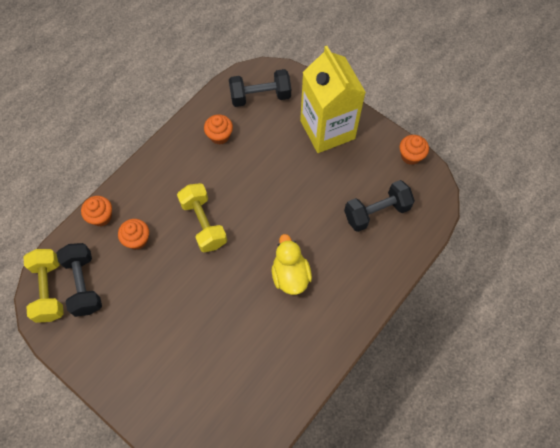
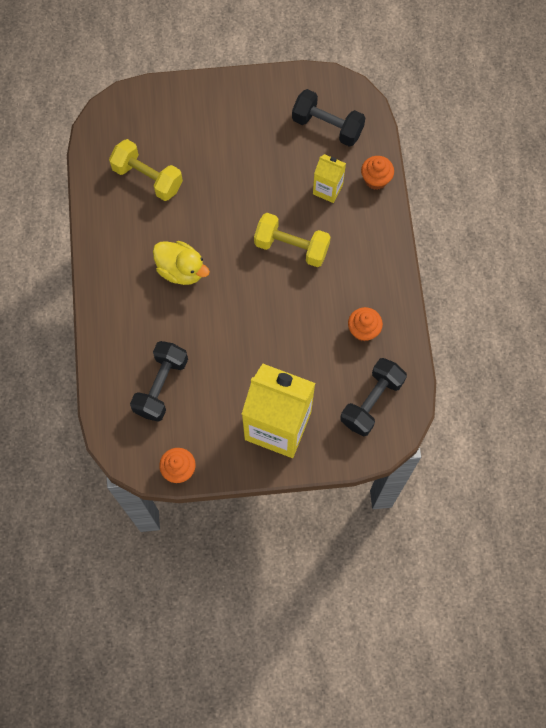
camera: 135 degrees right, 5 degrees up
yellow dumbbell [24,249,64,323] -> yellow dumbbell moved to [109,139,183,201]
orange cupcake [118,219,149,249] -> yellow carton [313,154,346,203]

